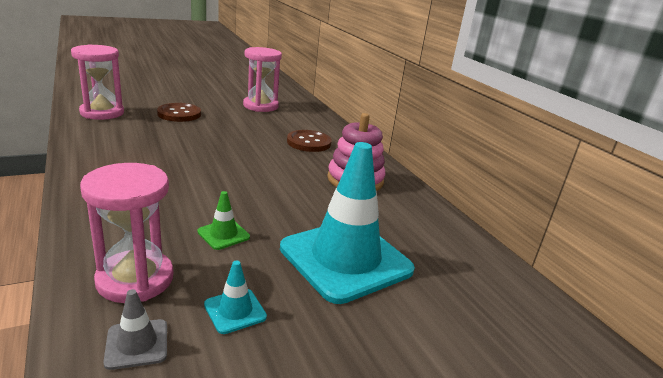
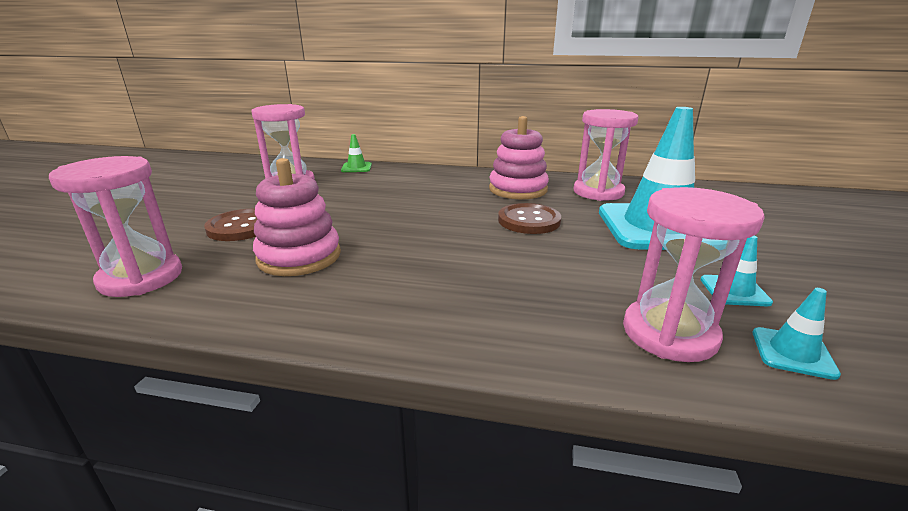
camera: 50 degrees left, 0 degrees up
grey traffic cone [103,289,167,370] -> turquoise traffic cone [753,288,841,380]
green traffic cone [197,191,250,250] -> green traffic cone moved to [341,134,372,172]
brown button [287,130,332,152] -> brown button moved to [498,203,561,234]
none -> pink stacking toy [253,158,341,276]
none -> pink hourglass [574,109,638,201]

